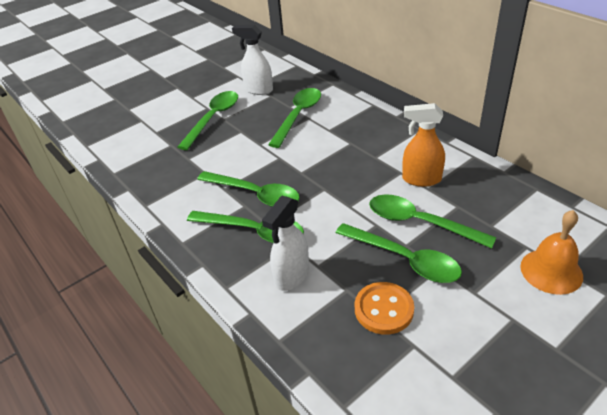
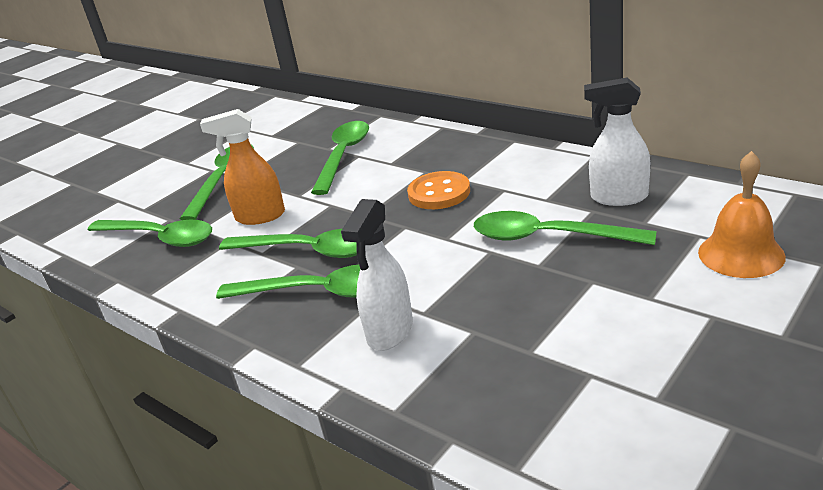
camera: 10 degrees left, 10 degrees down
white spray bottle [232,25,273,95] -> white spray bottle moved to [584,78,650,206]
green spoon [336,223,462,283] -> green spoon moved to [88,220,212,247]
orange button [355,282,414,335] -> orange button moved to [407,171,470,209]
orange spray bottle [402,103,445,187] -> orange spray bottle moved to [200,109,285,225]

